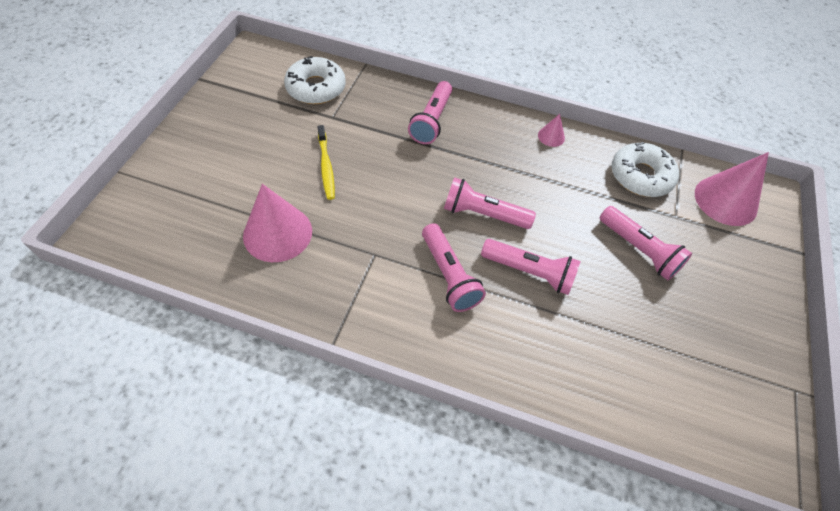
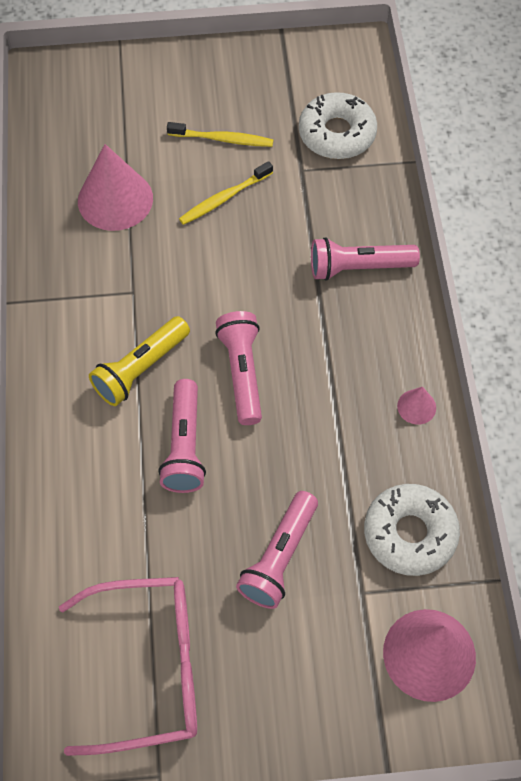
camera: 70 degrees right, 5 degrees up
pink flashlight [422,223,486,312] -> yellow flashlight [89,316,190,406]
none -> pink glasses [59,577,197,756]
none -> yellow toothbrush [167,122,273,147]

